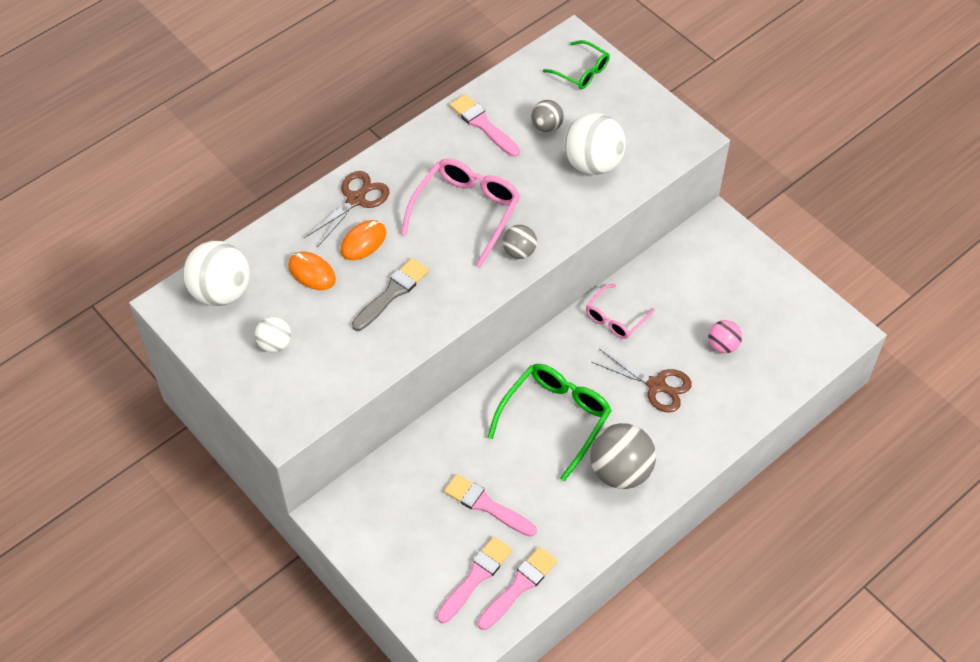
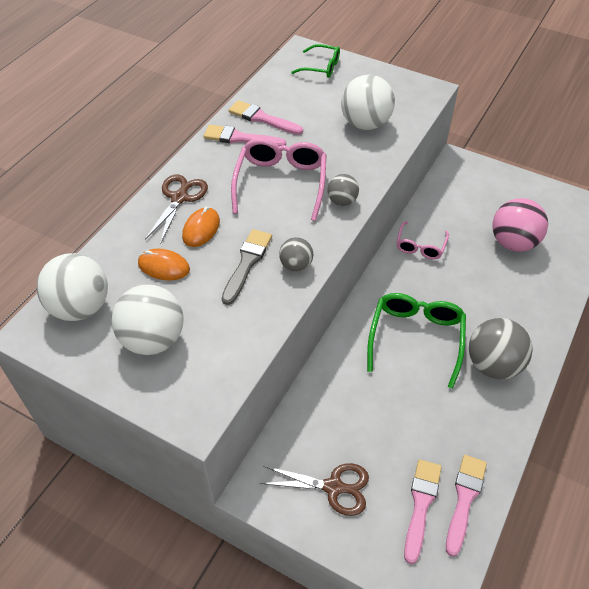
camera: 20 degrees left, 5 degrees down
white ball [255,317,291,353] -> white ball [111,285,184,355], size x1.85
pink brush [444,474,537,537] -> pink brush moved to [204,125,286,146]
grey ball [531,100,564,133] -> grey ball moved to [279,237,313,272]
brown scissors [592,349,692,413] -> brown scissors moved to [259,463,369,516]
pink ball [708,320,742,353] -> pink ball [493,198,548,252], size x1.85

